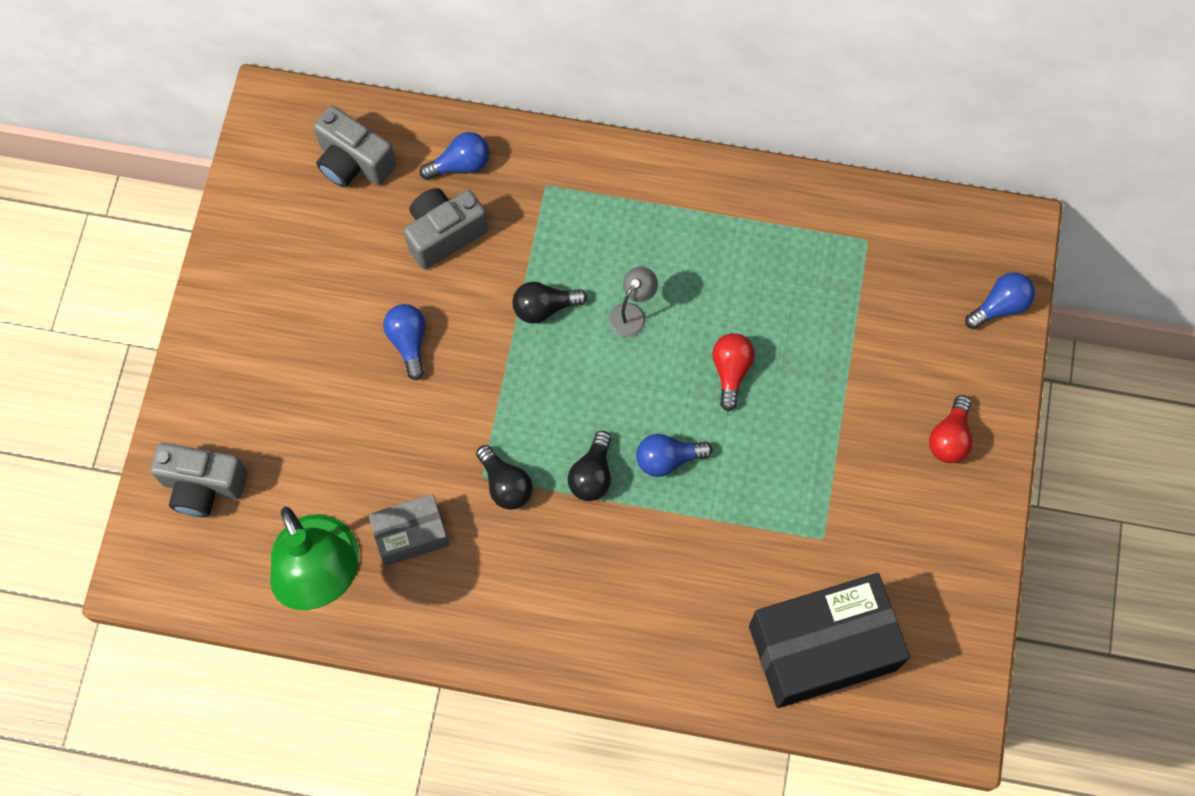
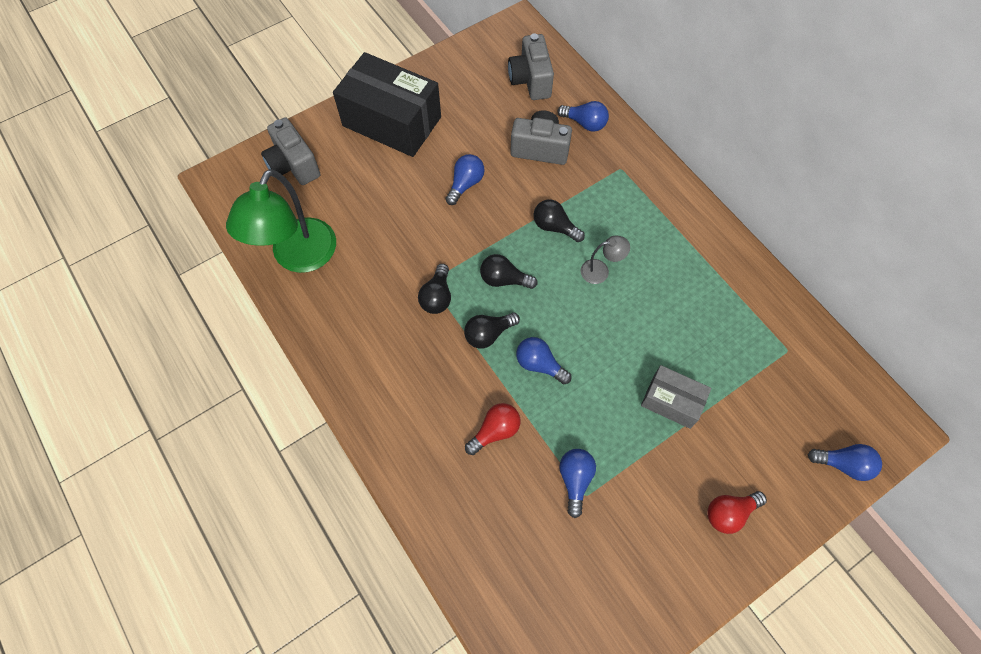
camera: 45 degrees right, 5 degrees down
grey box [368,494,449,566] -> grey box moved to [641,365,711,429]
red light bulb [712,333,755,411] -> red light bulb moved to [465,403,520,455]
black box [749,573,910,708] -> black box moved to [333,52,441,157]
none -> black light bulb [480,254,538,289]
none -> blue light bulb [559,449,596,518]

